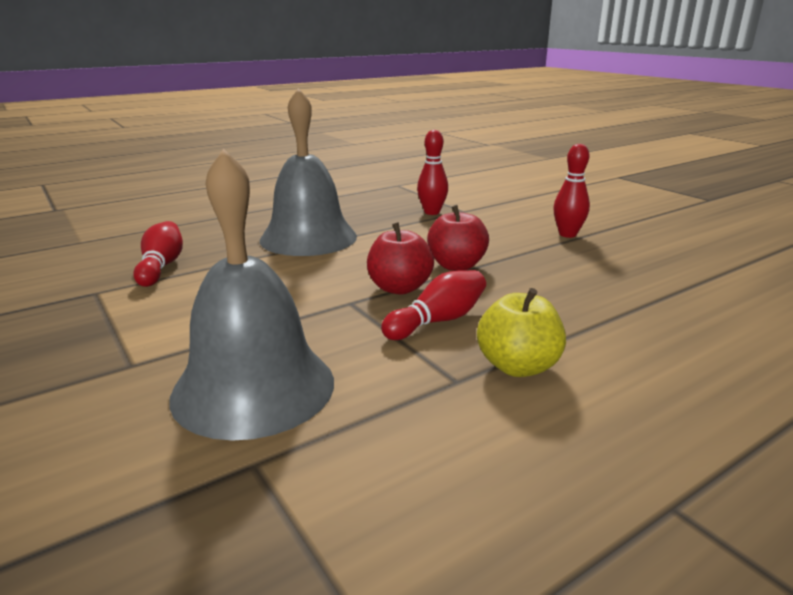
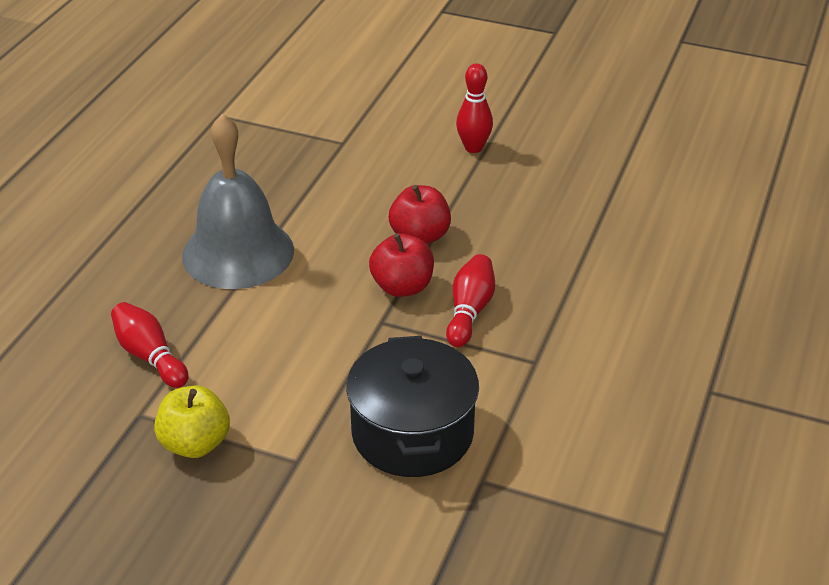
camera: 35 degrees left, 15 degrees up
grey bell [169,149,334,441] -> black pot [346,336,479,477]
red bowling pin [417,130,448,215] -> none
yellow apple [477,288,566,377] -> yellow apple moved to [154,385,230,458]

